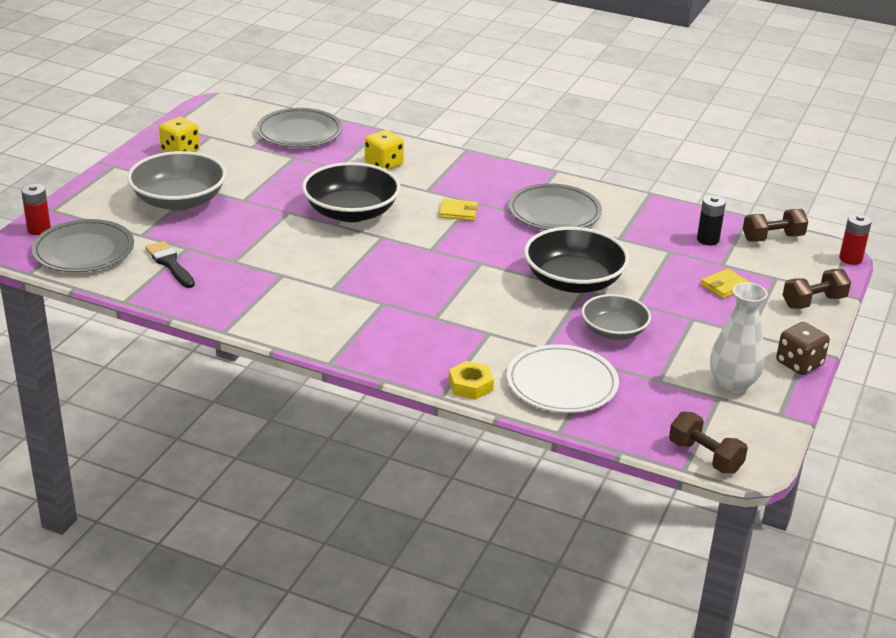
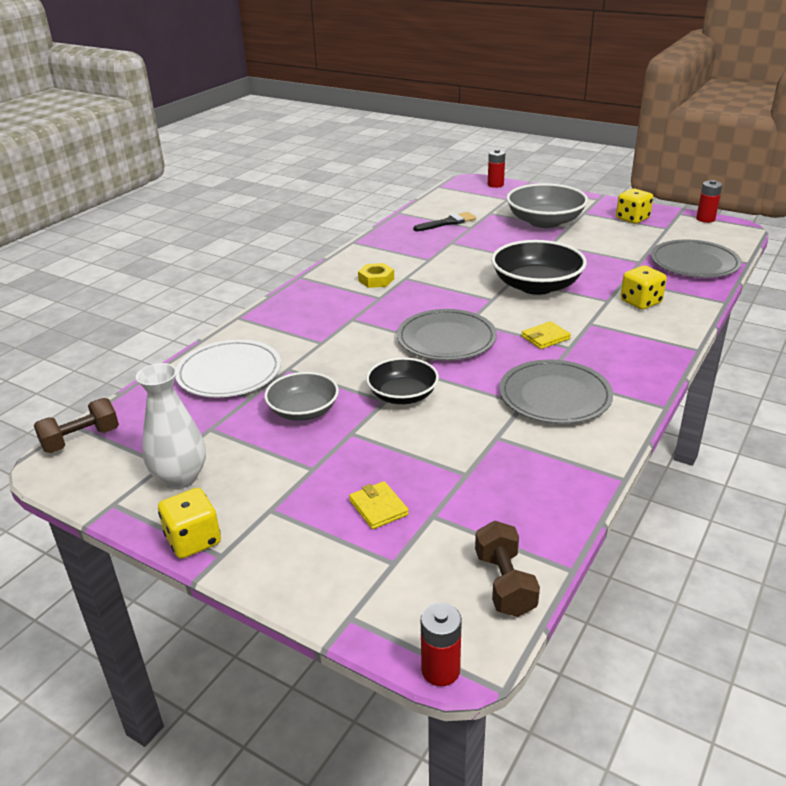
camera: 100 degrees right, 0 degrees up
grey plate [32,219,134,272] -> grey plate moved to [397,309,497,361]
yellow wallet [439,199,478,221] -> yellow wallet turned 45 degrees clockwise [521,321,571,349]
yellow nut [449,361,494,400] -> yellow nut moved to [358,263,394,288]
black bowl [524,227,629,293] -> black bowl [366,358,439,404], size x0.63
black battery [697,195,726,245] -> none
brown dice [776,322,830,375] -> yellow dice [158,488,221,559]
brown dumbbell [783,269,851,309] -> none
none -> red battery [696,180,722,223]

